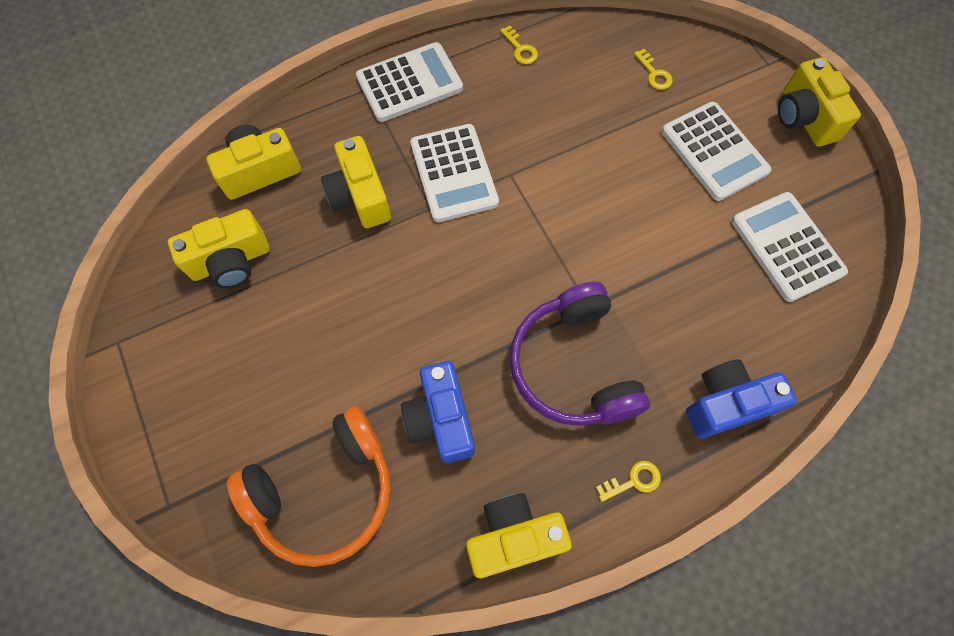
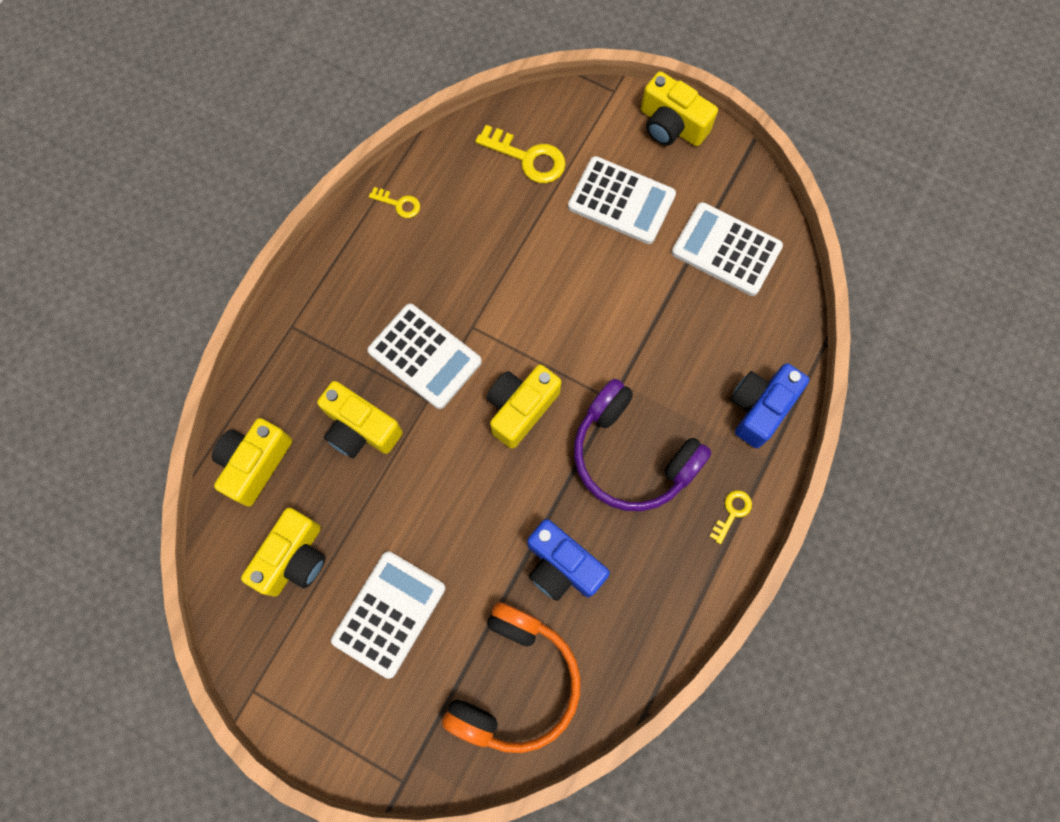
camera: 35 degrees left, 5 degrees up
white calculator [356,42,463,122] -> white calculator moved to [331,551,446,679]
yellow camera [466,493,572,578] -> yellow camera moved to [487,365,561,449]
yellow key [634,49,673,90] -> yellow key [475,125,566,183], size x1.80

